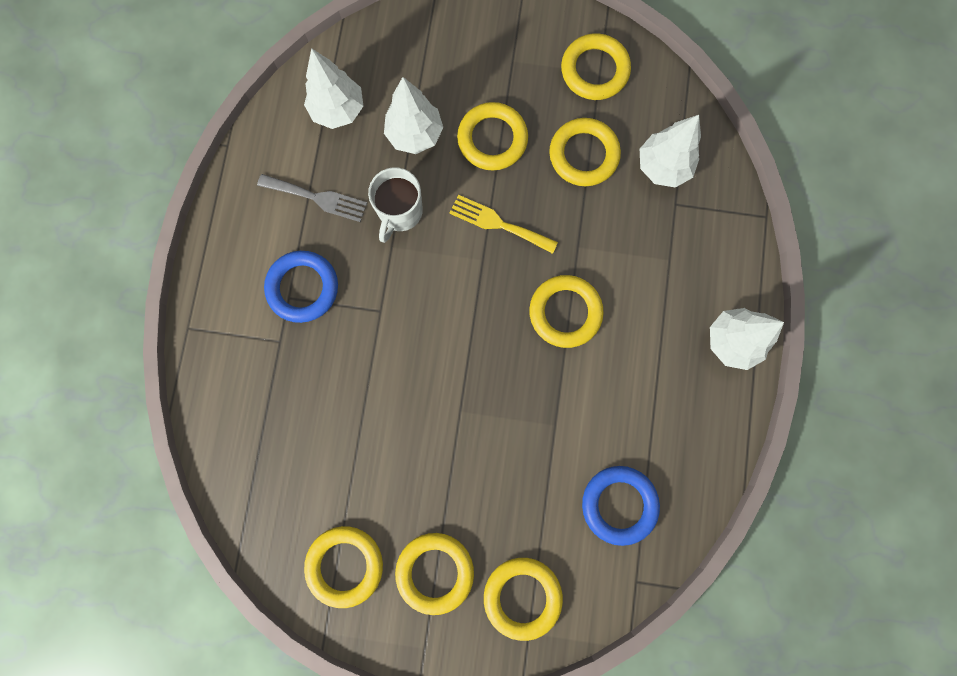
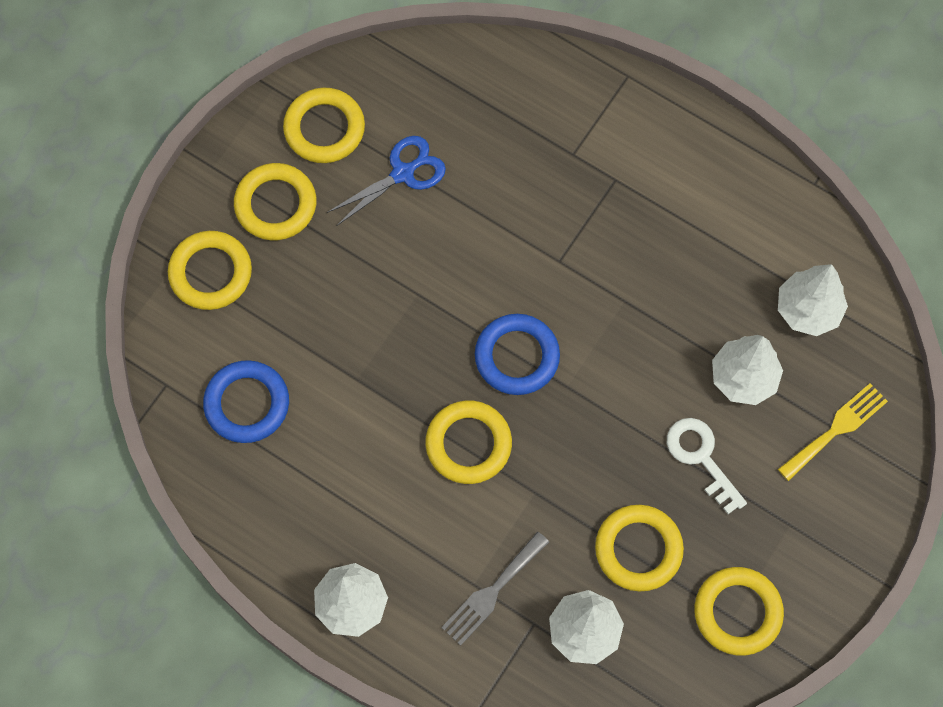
camera: 115 degrees right, 10 degrees down
grey fork [257,174,367,222] -> grey fork moved to [441,531,549,646]
blue ring [264,251,338,323] -> blue ring moved to [475,314,560,395]
white mug [368,167,423,243] -> none
yellow fork [450,195,558,254] -> yellow fork moved to [778,383,888,481]
yellow ring [457,102,528,171] -> white key [667,418,747,514]
none -> blue scissors [327,136,446,226]

